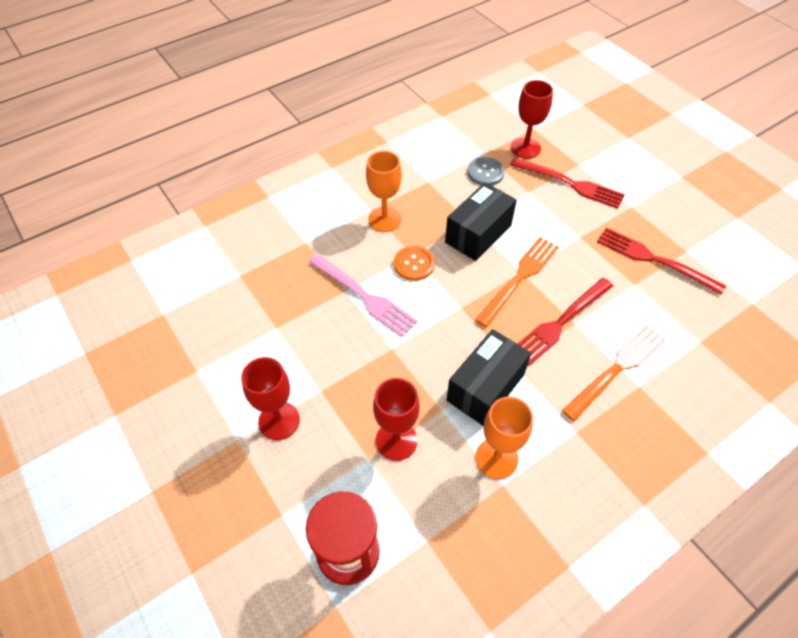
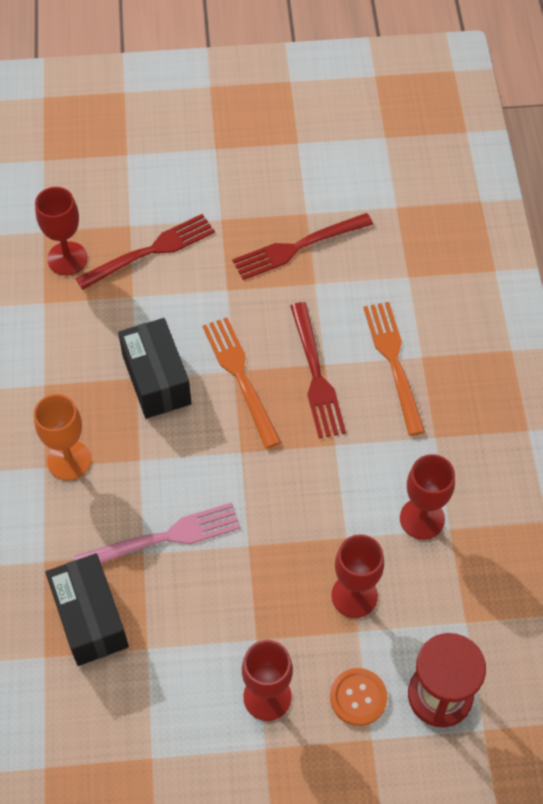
camera: 60 degrees left, 5 degrees up
orange button [394,246,435,281] -> orange button moved to [330,668,387,726]
black box [446,329,531,426] -> black box moved to [45,553,129,666]
grey button [467,157,505,186] -> none
orange goblet [476,397,533,479] -> red goblet [400,454,455,540]

